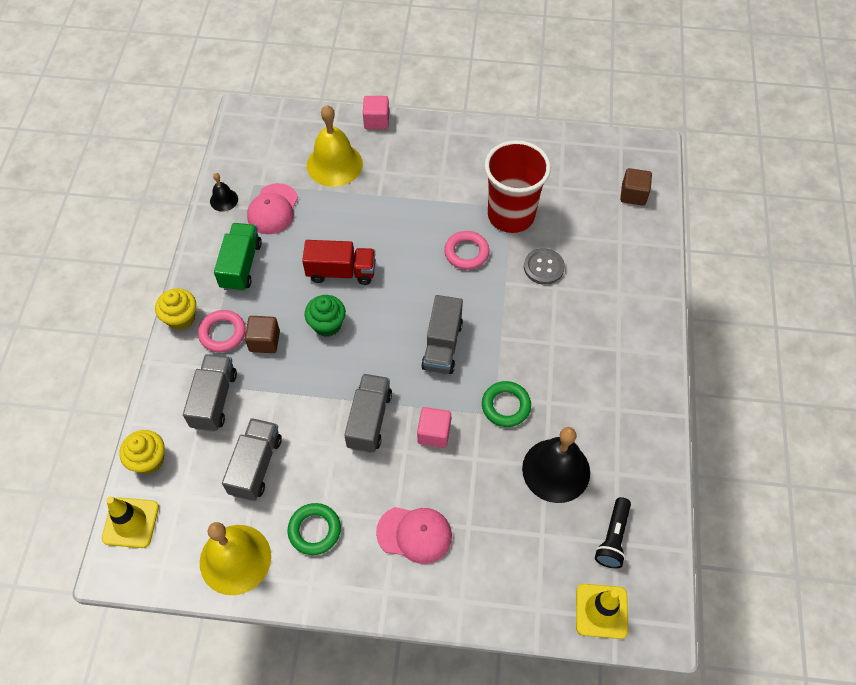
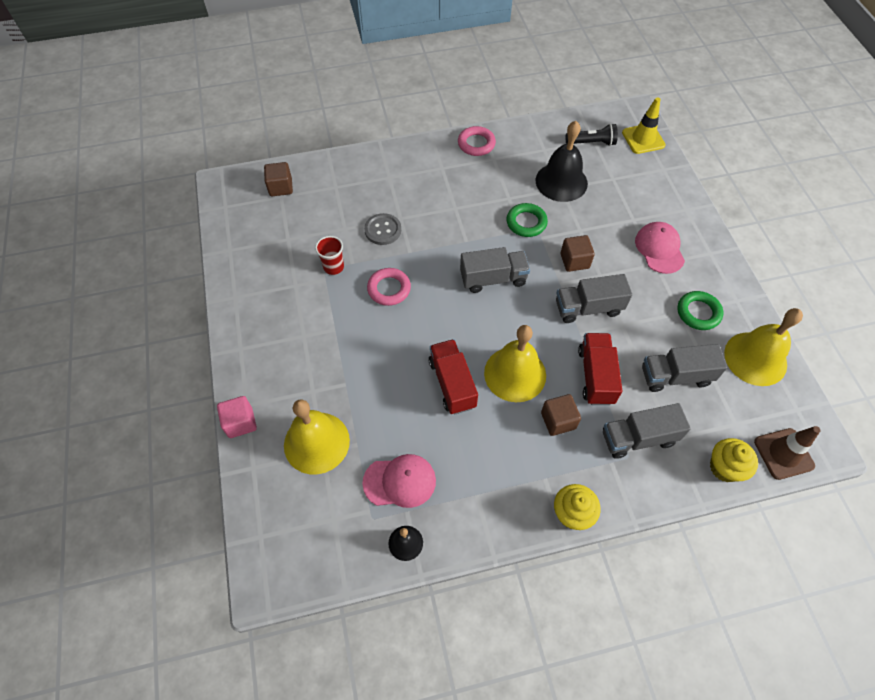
camera: 110 degrees left, 0 degrees up
yellow traffic cone [102,497,159,548] -> brown traffic cone [754,426,820,480]
pink ring [198,310,246,352] -> pink ring moved to [458,126,496,156]
green truck [214,223,262,292] -> none
green cupcake [305,295,346,337] -> yellow bell [484,325,546,402]
pink cube [417,407,451,448] -> brown cube [561,235,595,272]
red cup [485,140,551,233] -> red cup [315,236,344,275], size x0.44
none -> red truck [578,333,622,405]

